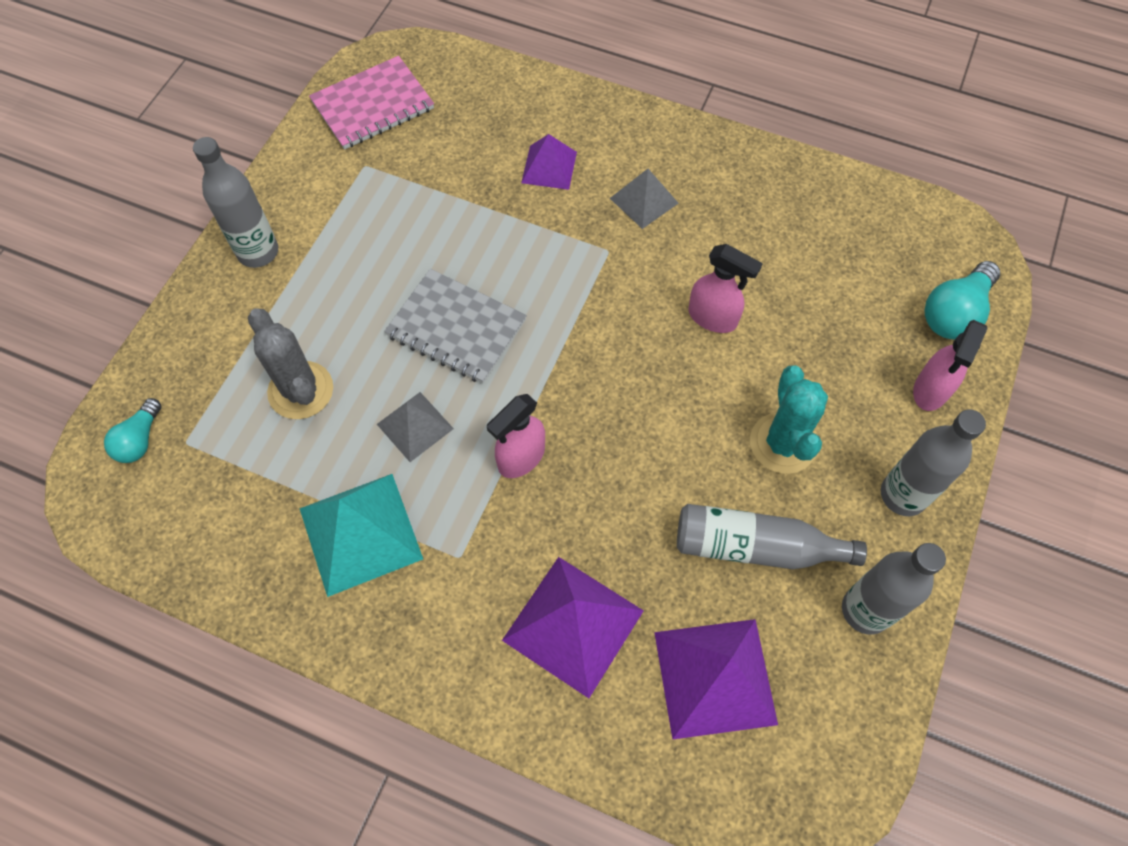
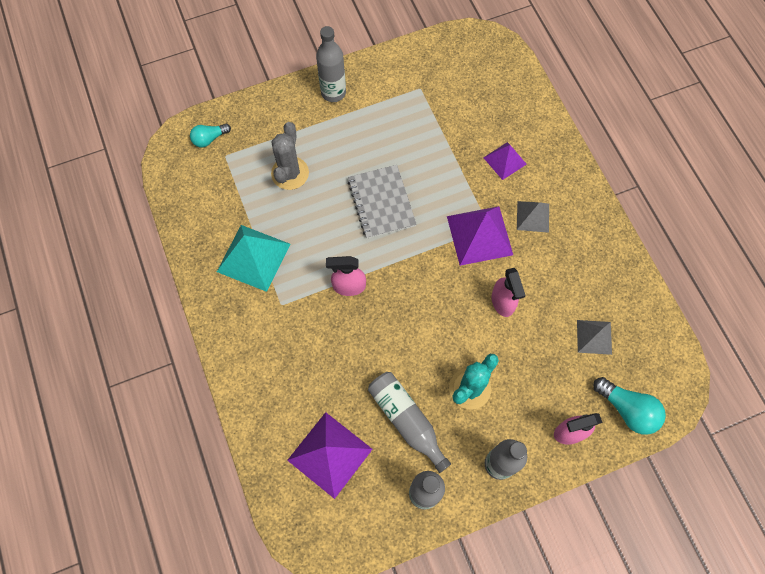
camera: 45 degrees right, 5 degrees up
pink notebook [309,56,434,150] -> none
grey pyramid [377,392,454,462] -> grey pyramid moved to [577,320,612,355]
purple pyramid [502,557,644,698] -> purple pyramid moved to [447,206,513,266]
turquoise light bulb [924,261,1000,340] -> turquoise light bulb turned 135 degrees counterclockwise [593,377,666,435]

